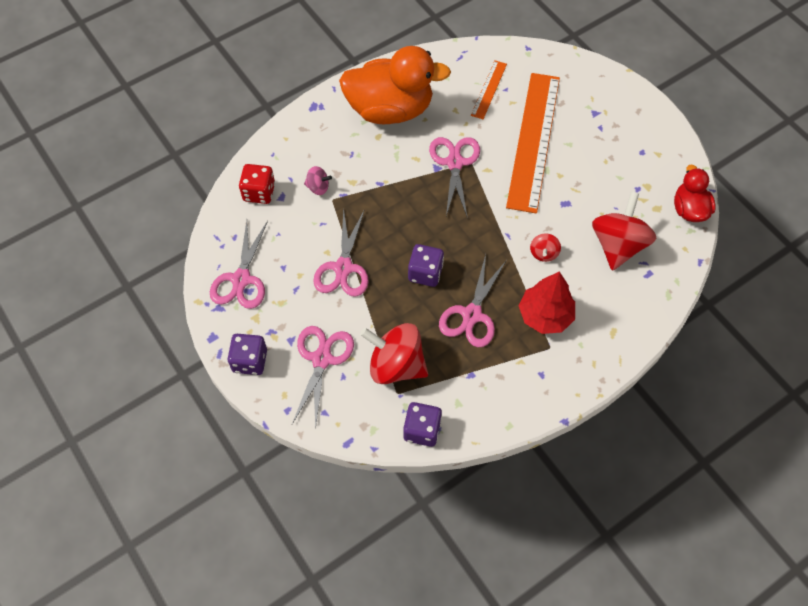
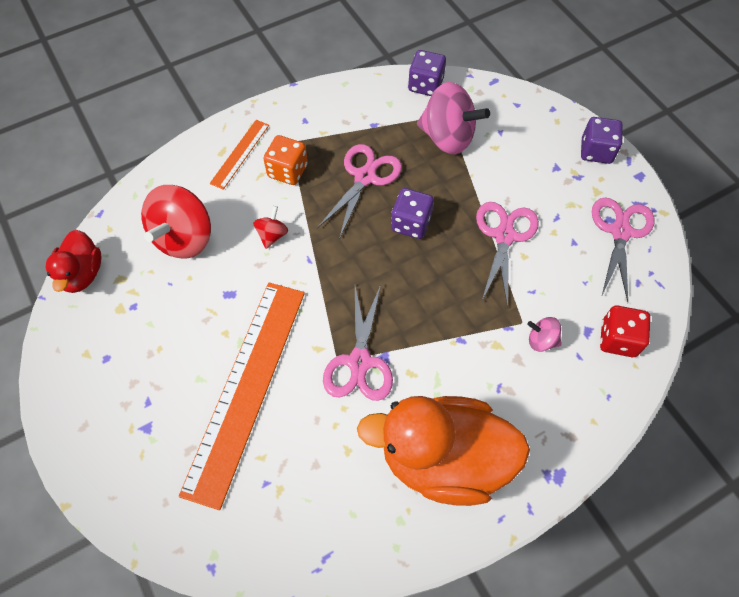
camera: 175 degrees left, 0 degrees up
pink scissors [292,326,354,430] -> none
red spinning top [360,323,428,384] -> pink spinning top [417,82,490,154]
orange ruler [471,61,507,119] -> orange ruler moved to [210,120,269,190]
red tree [519,271,575,334] -> orange dice [263,135,308,185]

